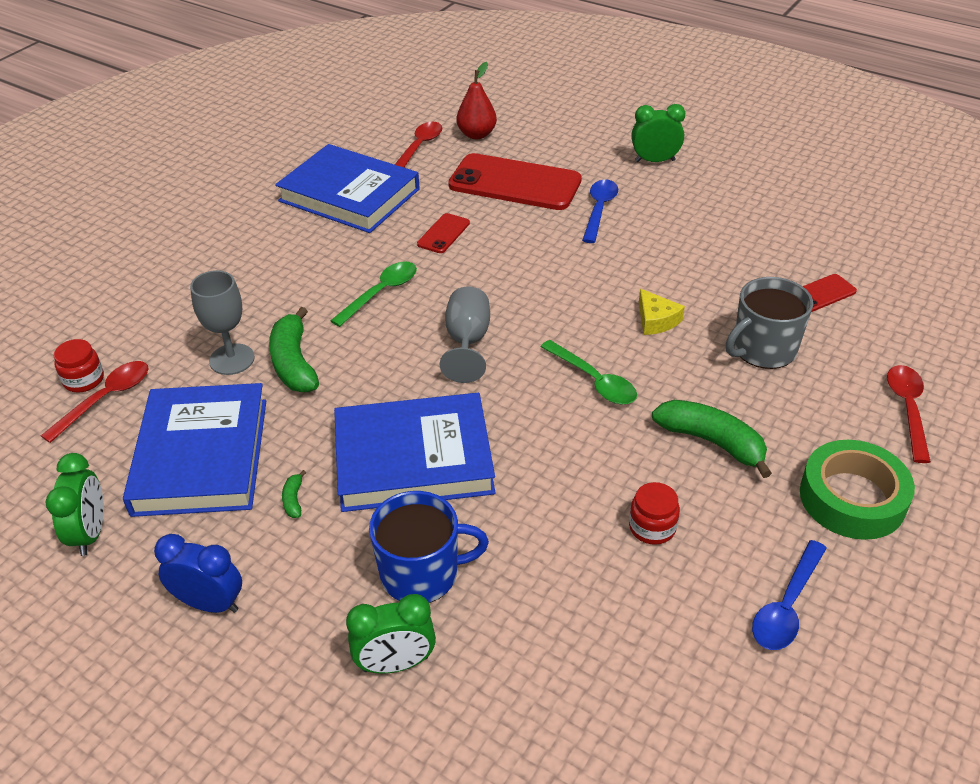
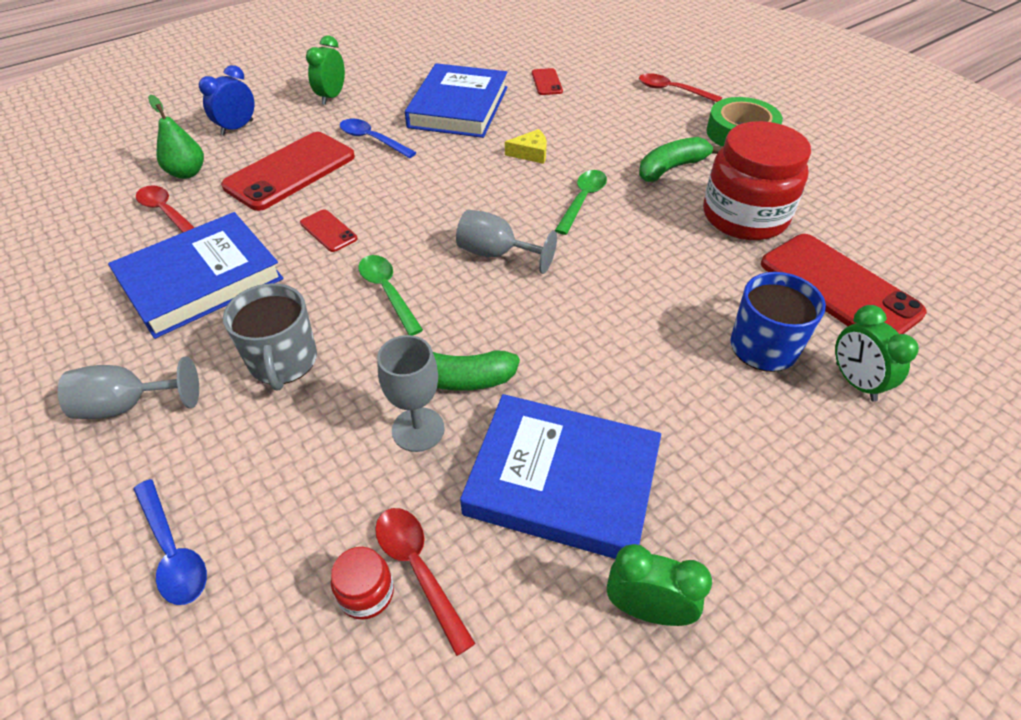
camera: 70 degrees left, 5 degrees up
blue clock [154,534,242,613] -> blue clock moved to [199,65,255,135]
green banana [282,470,306,518] -> none
blue book [334,393,495,512] -> blue book moved to [405,63,508,138]
green clock [346,594,436,674] -> green clock turned 150 degrees clockwise [835,305,919,402]
red pear [456,62,497,139] -> green pear [148,95,204,179]
green spoon [540,340,637,404] -> green spoon turned 45 degrees counterclockwise [555,170,607,235]
red jar [629,482,680,545] -> red jar [703,121,811,240], size x2.43
grey mug [726,277,813,369] -> grey mug moved to [223,283,317,390]
blue spoon [752,540,827,650] -> blue spoon moved to [133,479,207,605]
none -> grey goblet [58,356,199,419]
none -> red phone [761,234,927,334]

